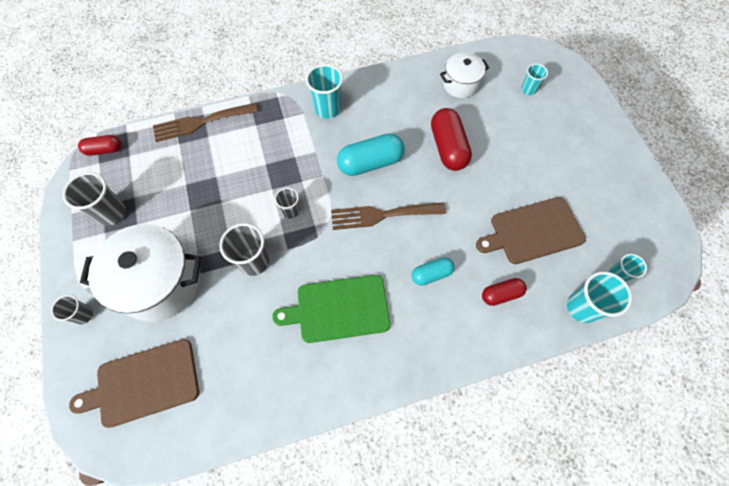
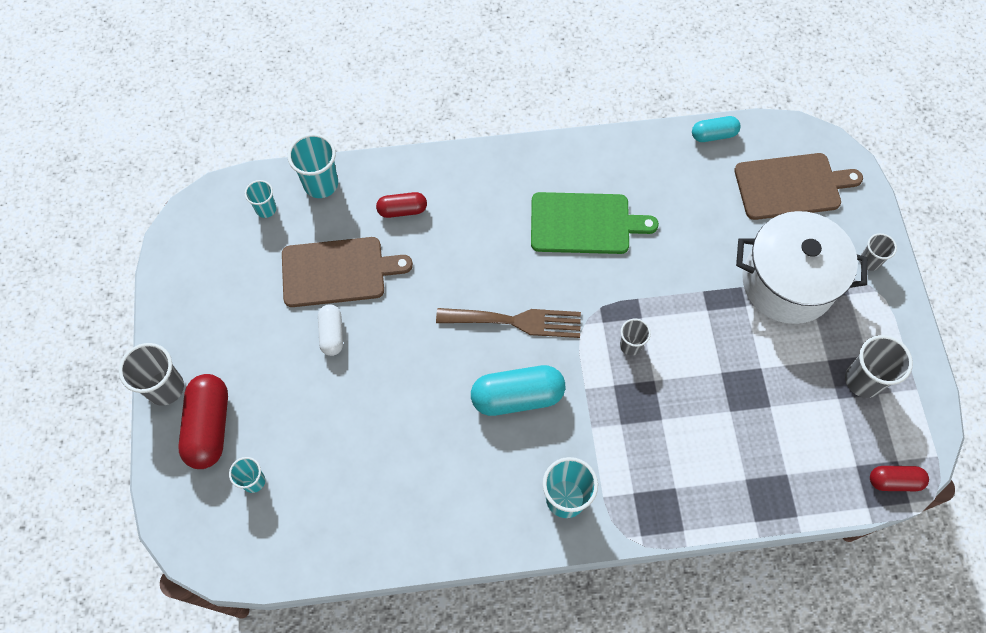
camera: 170 degrees left, 0 degrees up
brown fork [153,103,258,142] -> none
grey cup [219,223,269,276] -> grey cup moved to [119,343,184,406]
turquoise capsule [412,257,455,286] -> turquoise capsule moved to [692,116,741,142]
red capsule [431,108,472,171] -> red capsule moved to [178,374,228,469]
white pot [440,53,489,98] -> none
none -> white capsule [318,304,343,356]

